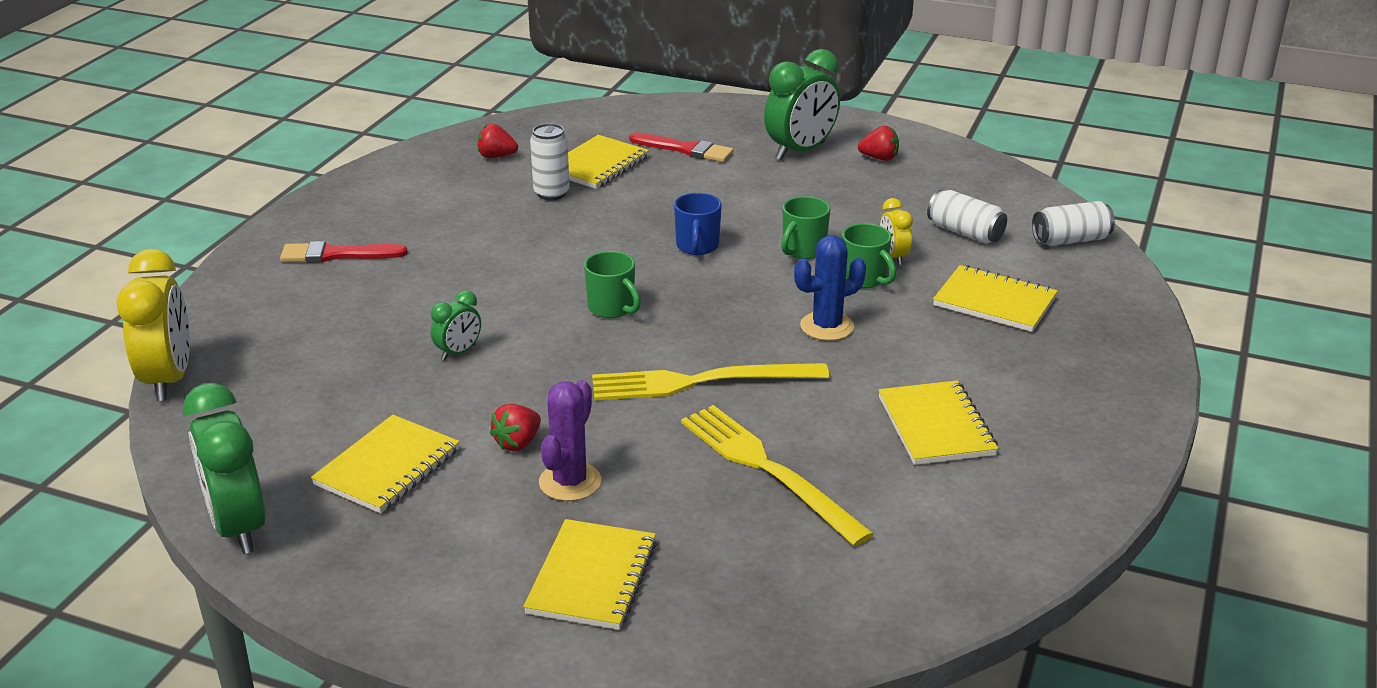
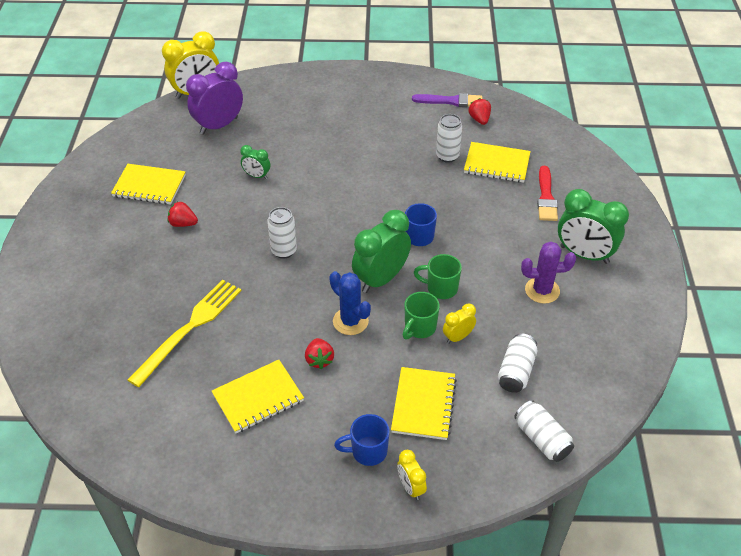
camera: 70 degrees right, 15 degrees up
green clock [183,383,266,554] -> green clock moved to [352,210,411,293]
red brush [280,241,408,263] -> none
yellow notebook [523,519,657,630] -> none
purple cactus [539,380,601,501] -> purple cactus moved to [521,242,576,304]
green mug [584,251,641,318] -> none
yellow fork [592,363,829,400] -> none
red strawberry [858,126,899,161] -> red strawberry moved to [305,338,334,369]
none -> purple clock [186,62,243,135]
none -> white can [267,207,297,259]
none -> blue mug [334,414,390,466]
none -> yellow clock [397,450,427,500]
none -> purple brush [412,93,483,107]

